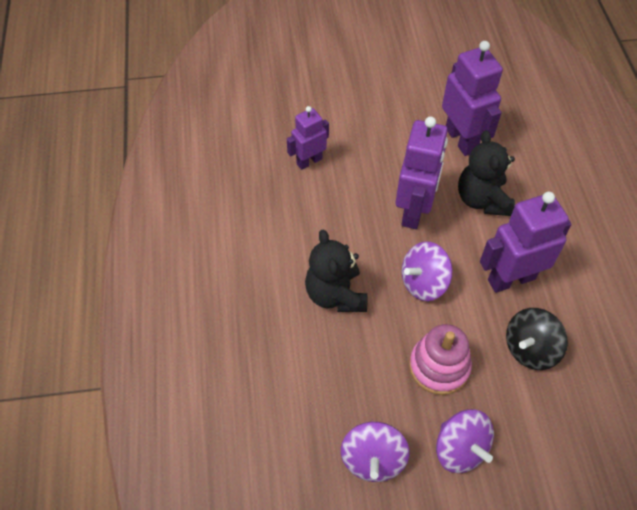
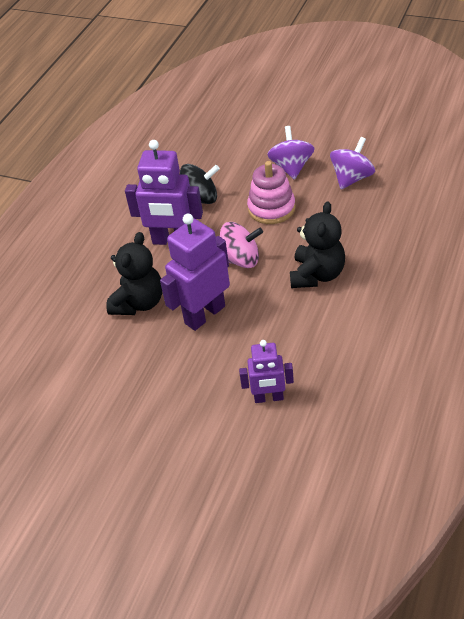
camera: 145 degrees left, 10 degrees down
purple spinning top [402,241,453,301] -> pink spinning top [220,222,263,268]
purple robot [442,41,503,156] -> none

